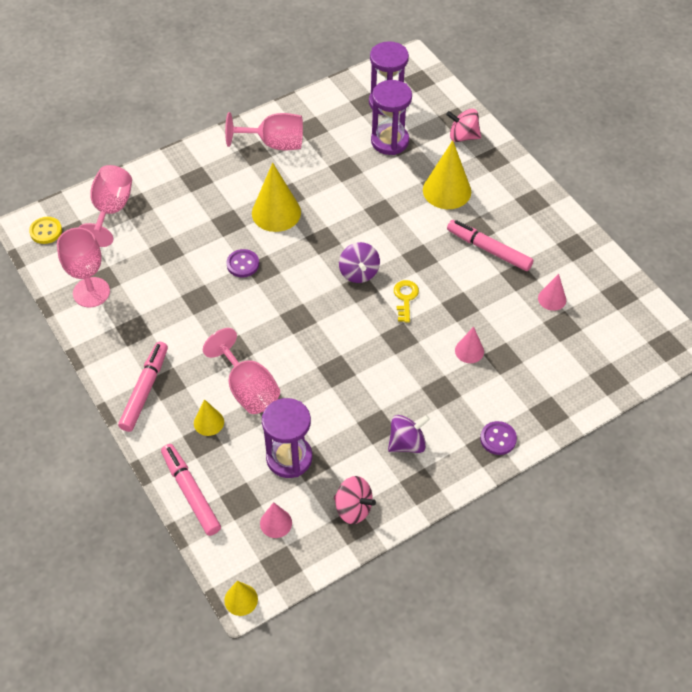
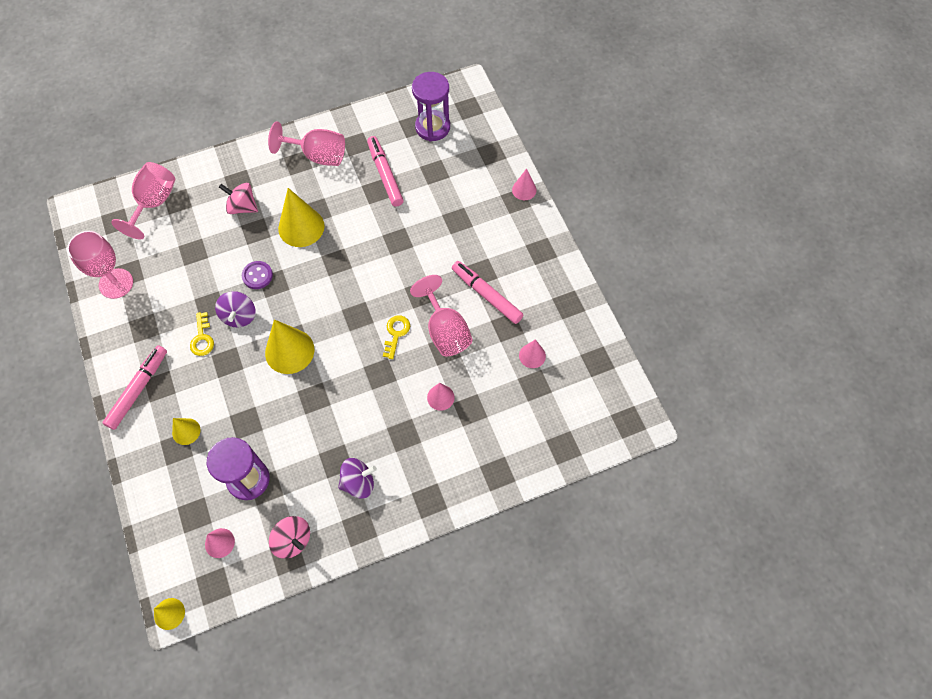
camera: 10 degrees right, 10 degrees up
yellow button [29,217,62,244] -> none
pink marker [161,444,221,536] -> pink marker moved to [367,136,404,207]
pink goblet [203,328,280,414] -> pink goblet moved to [410,275,472,356]
purple spinning top [339,242,380,283] -> purple spinning top moved to [215,291,256,327]
purple hourglass [371,80,412,155] -> none
yellow cone [423,140,471,209] -> yellow cone moved to [265,319,314,374]
pink spinning top [446,109,481,142] -> pink spinning top moved to [219,183,258,214]
purple button [480,421,517,455] -> none
none -> yellow key [190,312,214,356]
none -> pink cone [512,168,537,200]

